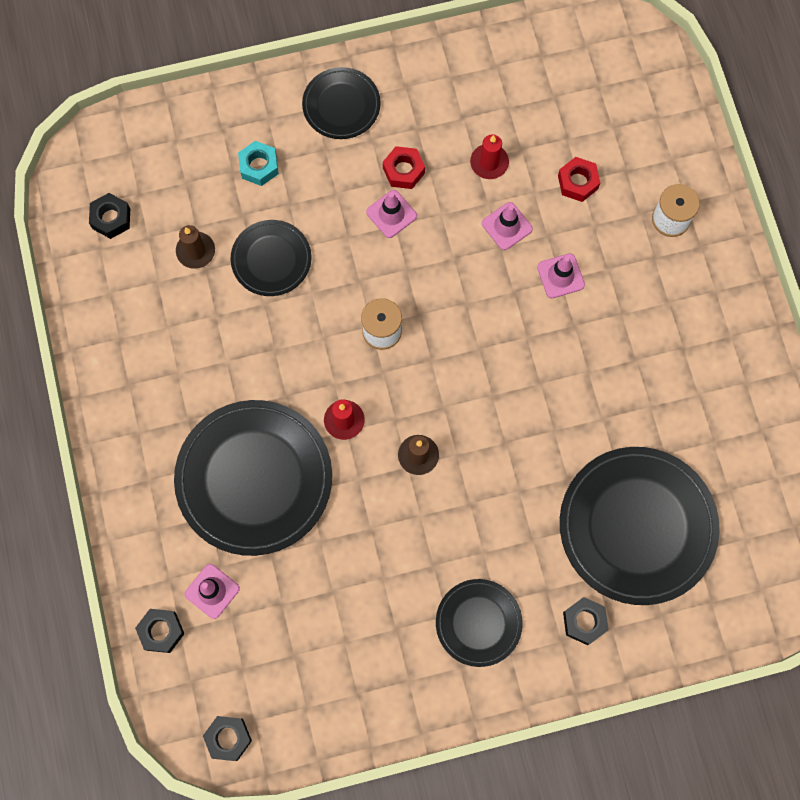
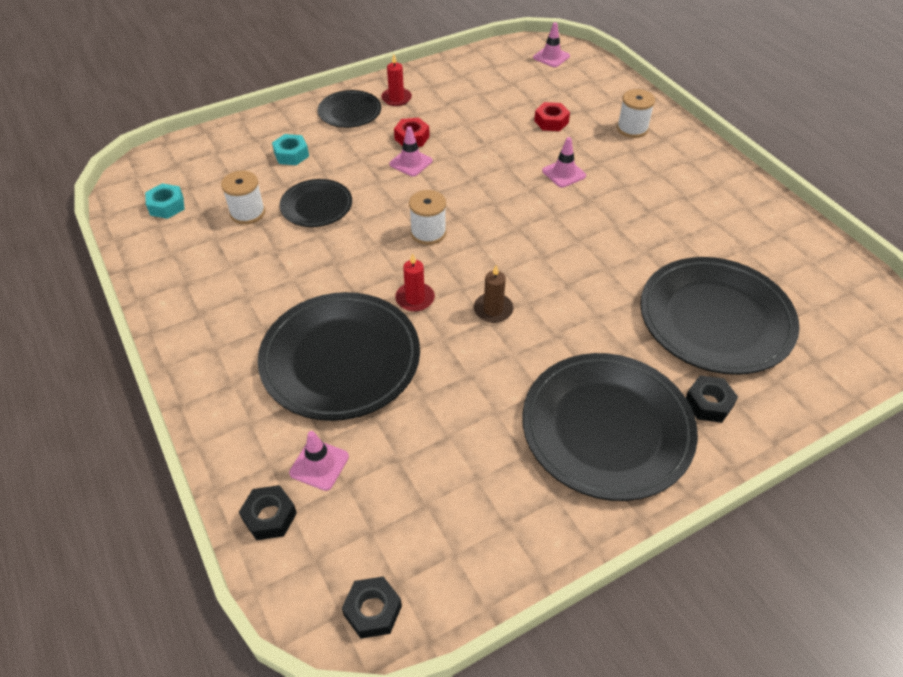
camera: 15 degrees left, 25 degrees down
black nut [89,193,130,239] -> turquoise nut [145,183,185,219]
brown candle [176,225,215,269] -> white spool [221,171,265,224]
black plate [436,579,523,667] -> black plate [522,353,698,501], size x1.86
red candle [470,134,509,179] -> red candle moved to [381,54,412,106]
pink traffic cone [482,202,533,250] -> pink traffic cone moved to [533,22,570,67]

